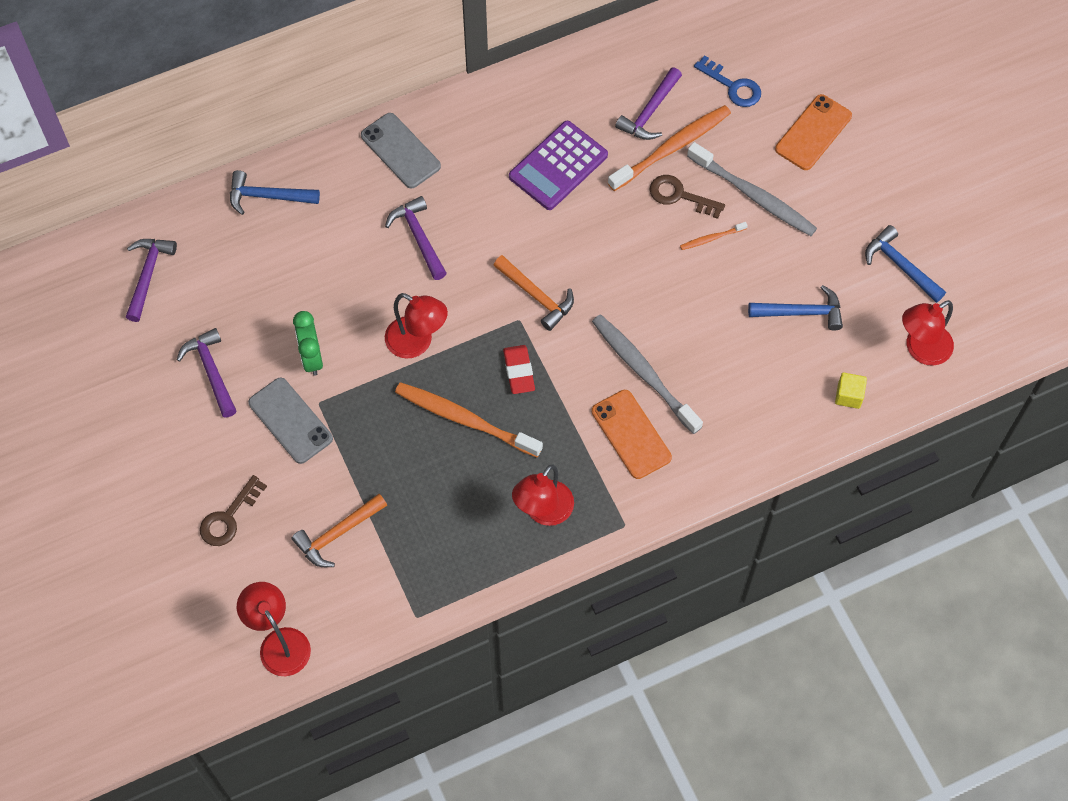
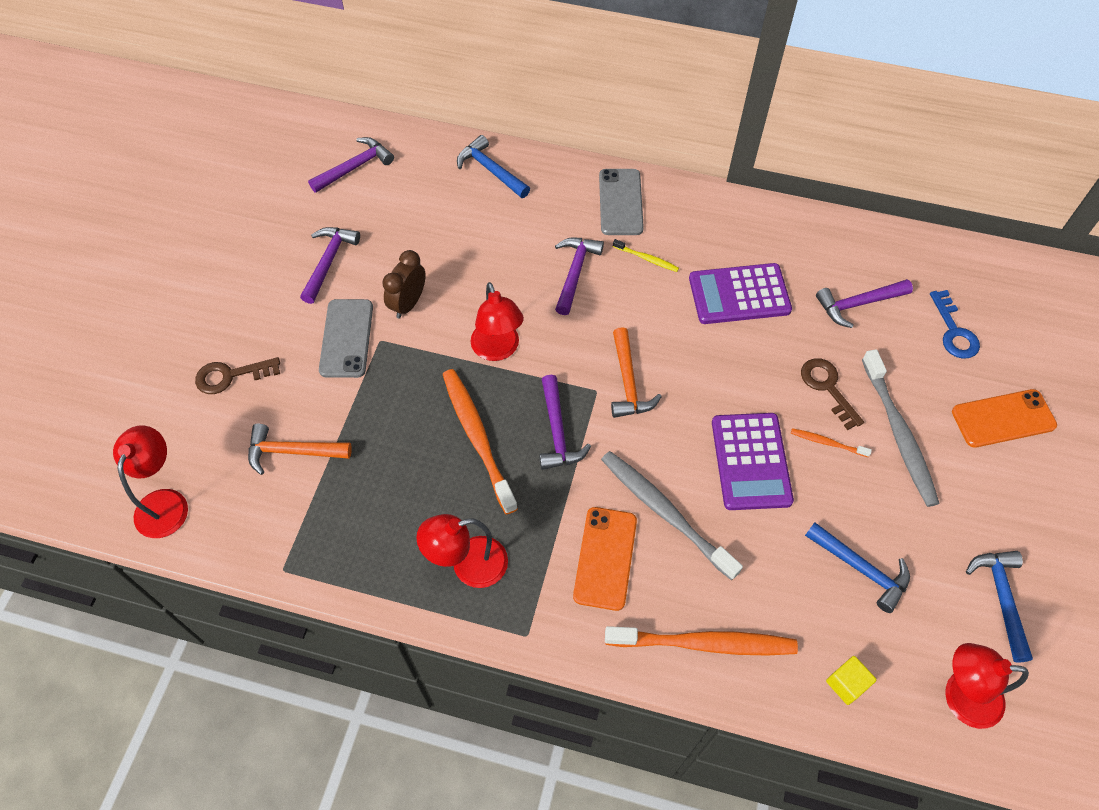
camera: 40 degrees right, 5 degrees down
green clock [293,311,323,376] -> brown clock [382,250,426,319]
red eraser [503,345,535,394] -> purple hammer [539,375,591,470]
grey toothbrush [592,314,703,434] -> grey toothbrush turned 45 degrees counterclockwise [601,451,743,580]
orange toothbrush [608,105,731,191] -> orange toothbrush moved to [605,626,798,655]
none -> yellow toothbrush [613,239,679,272]
none -> purple calculator [712,413,794,510]

